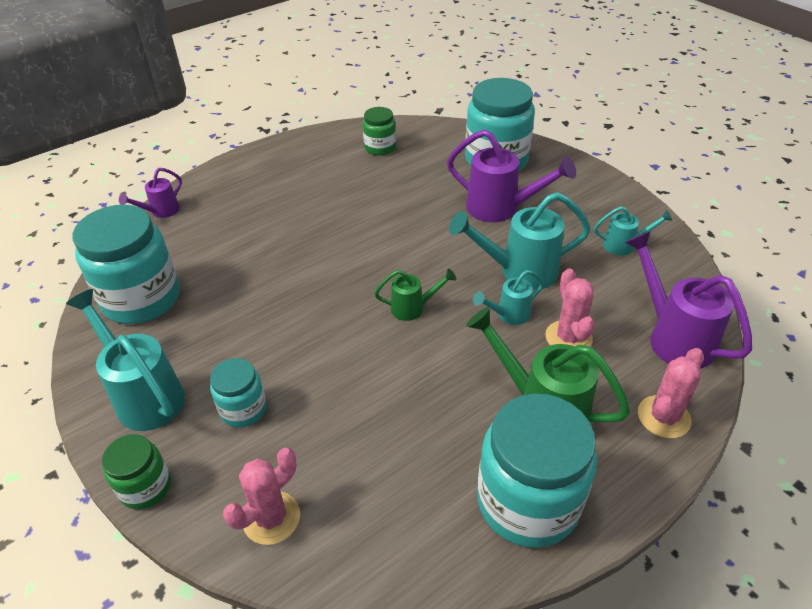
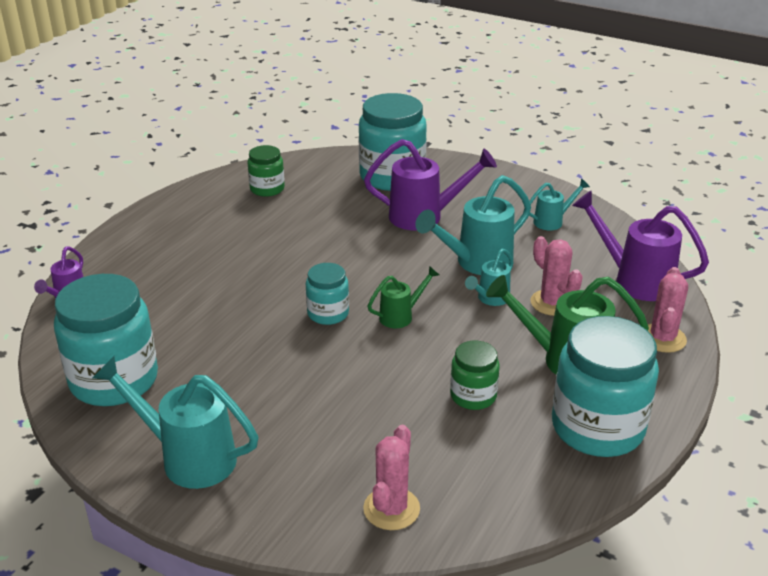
camera: 25 degrees left, 10 degrees down
green jar [102,434,171,510] -> green jar moved to [450,341,500,410]
turquoise jar [210,358,267,428] -> turquoise jar moved to [306,263,349,325]

